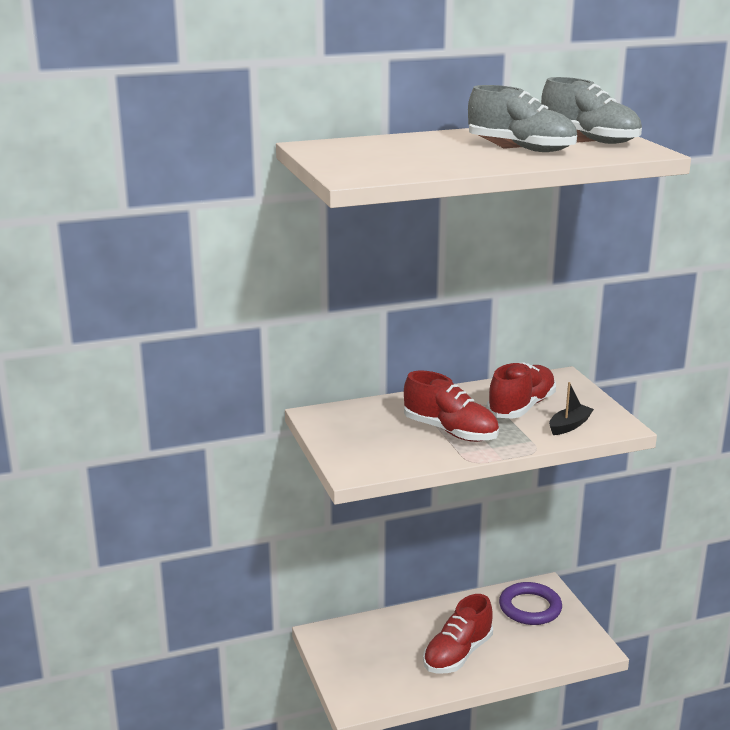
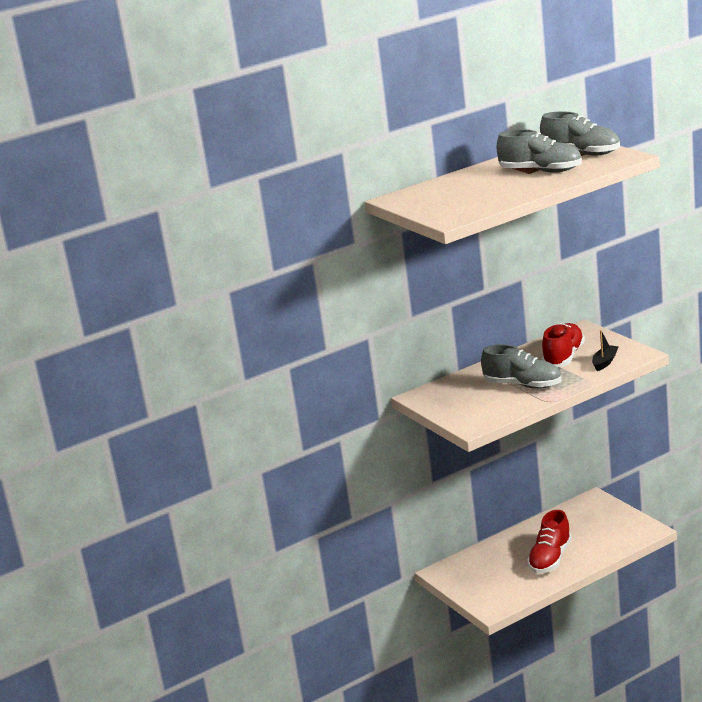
camera: 10 degrees left, 0 degrees up
red shoe [404,371,499,442] -> grey shoe [481,344,562,389]
purple ring [499,582,562,625] -> none

